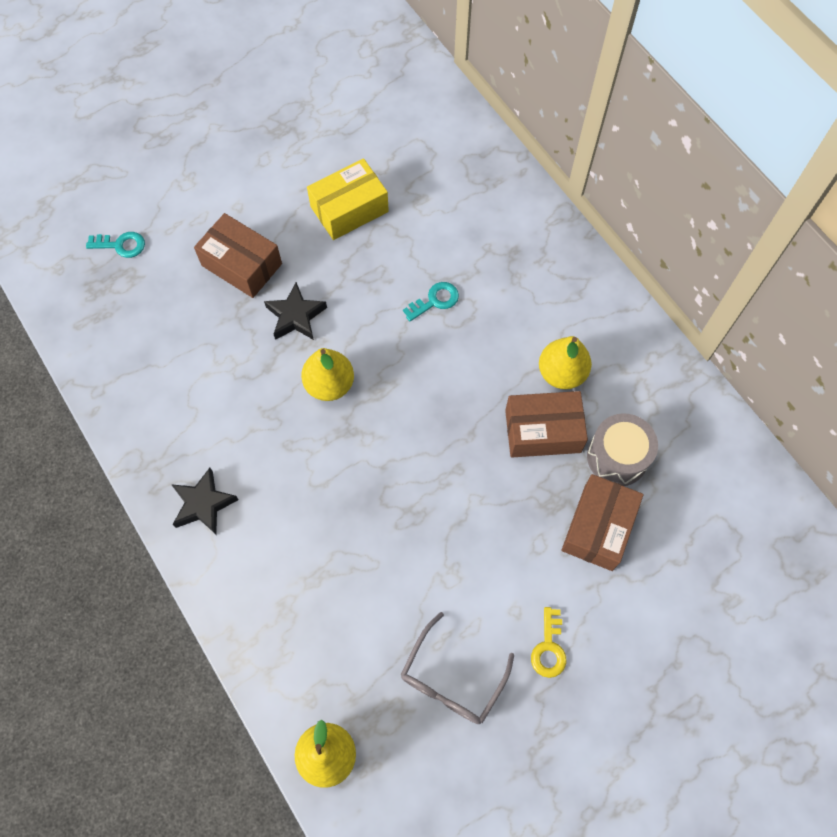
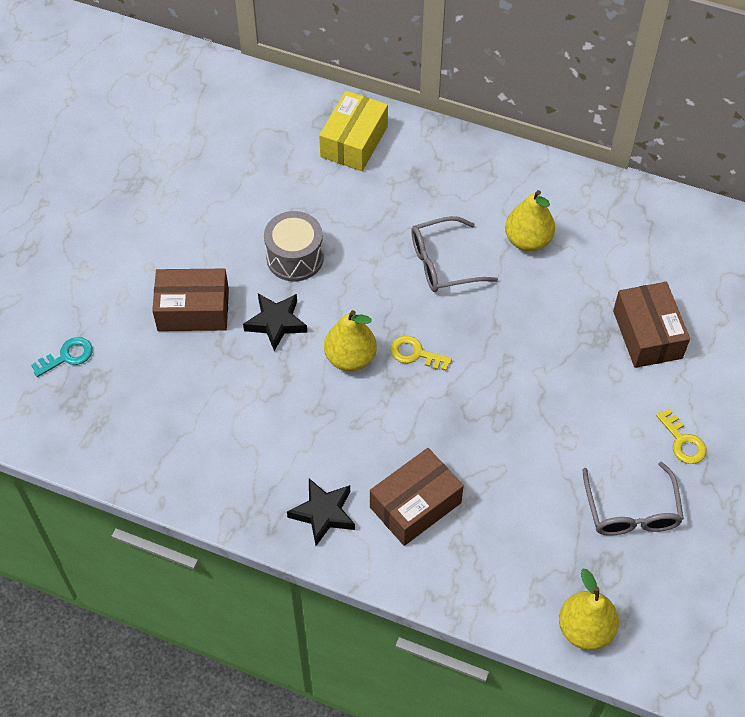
camera: 35 degrees left, 10 degrees down
yellow box [307,158,389,240] -> yellow box moved to [319,91,388,171]
turquoise key [403,282,459,321] -> none
brown box [505,391,588,458] -> brown box moved to [370,448,464,546]
grey drum [587,413,658,486] -> grey drum moved to [264,211,324,281]
none -> yellow key [390,336,452,371]
none -> grey glasses [411,216,498,292]

